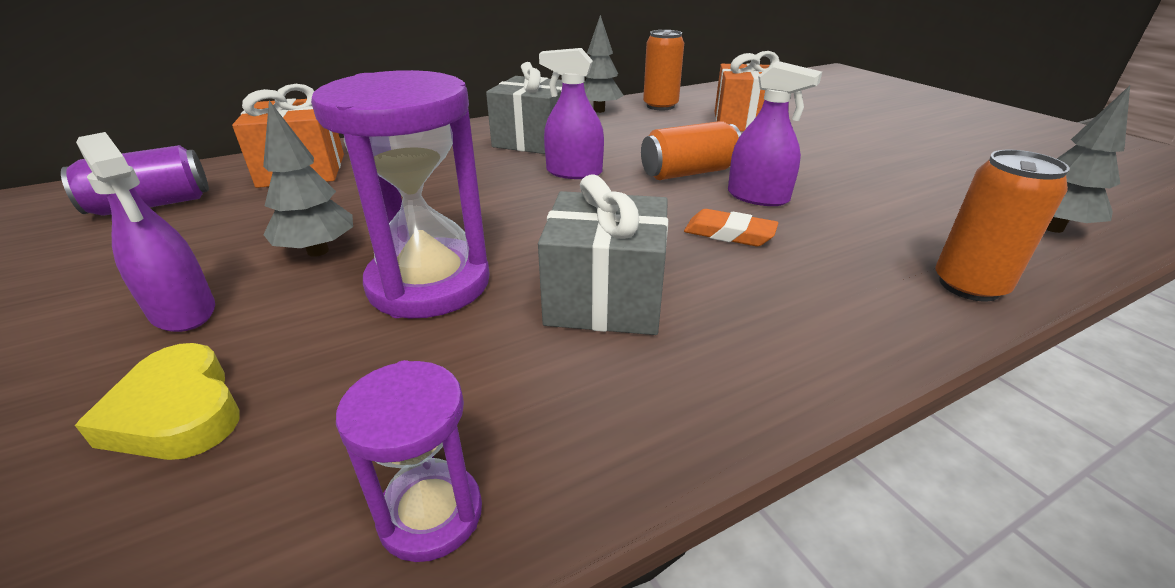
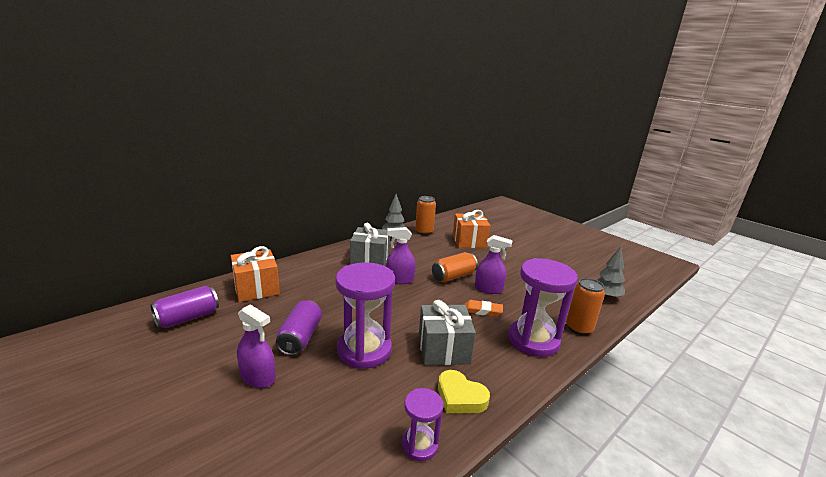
camera: 15 degrees left, 10 degrees down
yellow heart [75,343,240,460] -> yellow heart moved to [438,370,490,413]
grey tree [263,100,353,257] -> purple can [276,300,322,356]
none -> purple hourglass [508,258,578,357]

